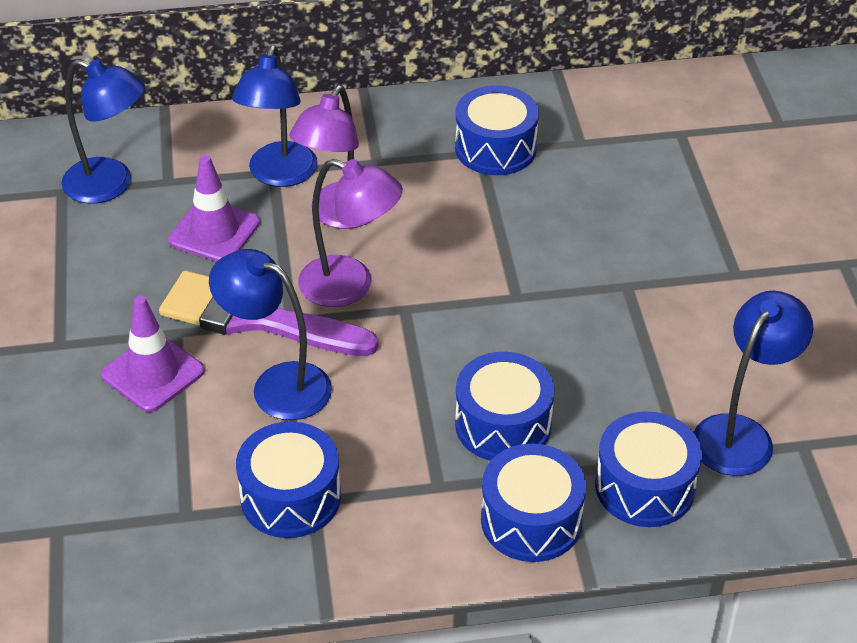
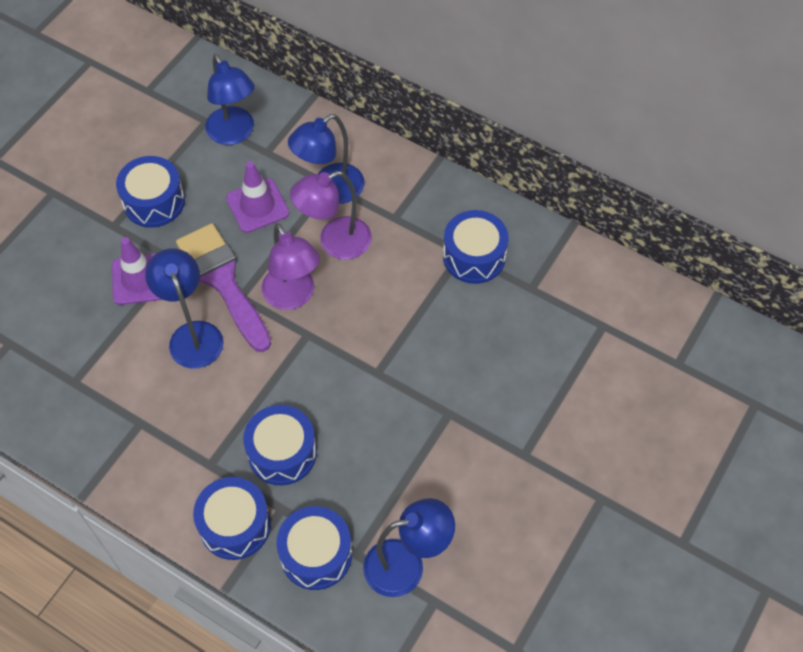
camera: 40 degrees right, 15 degrees up
blue drum [236,421,341,538] -> blue drum moved to [116,156,185,228]

